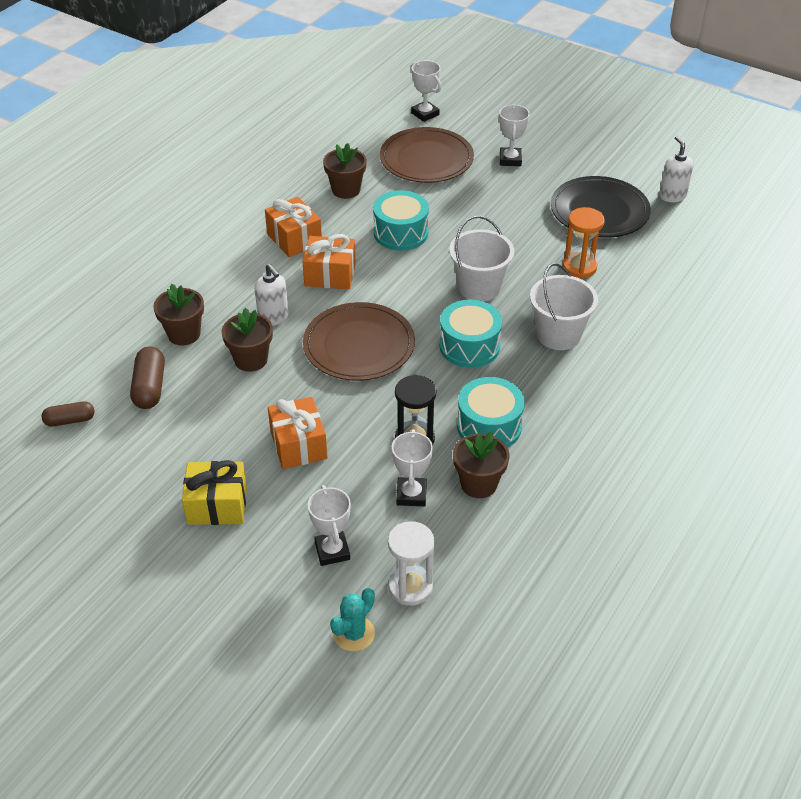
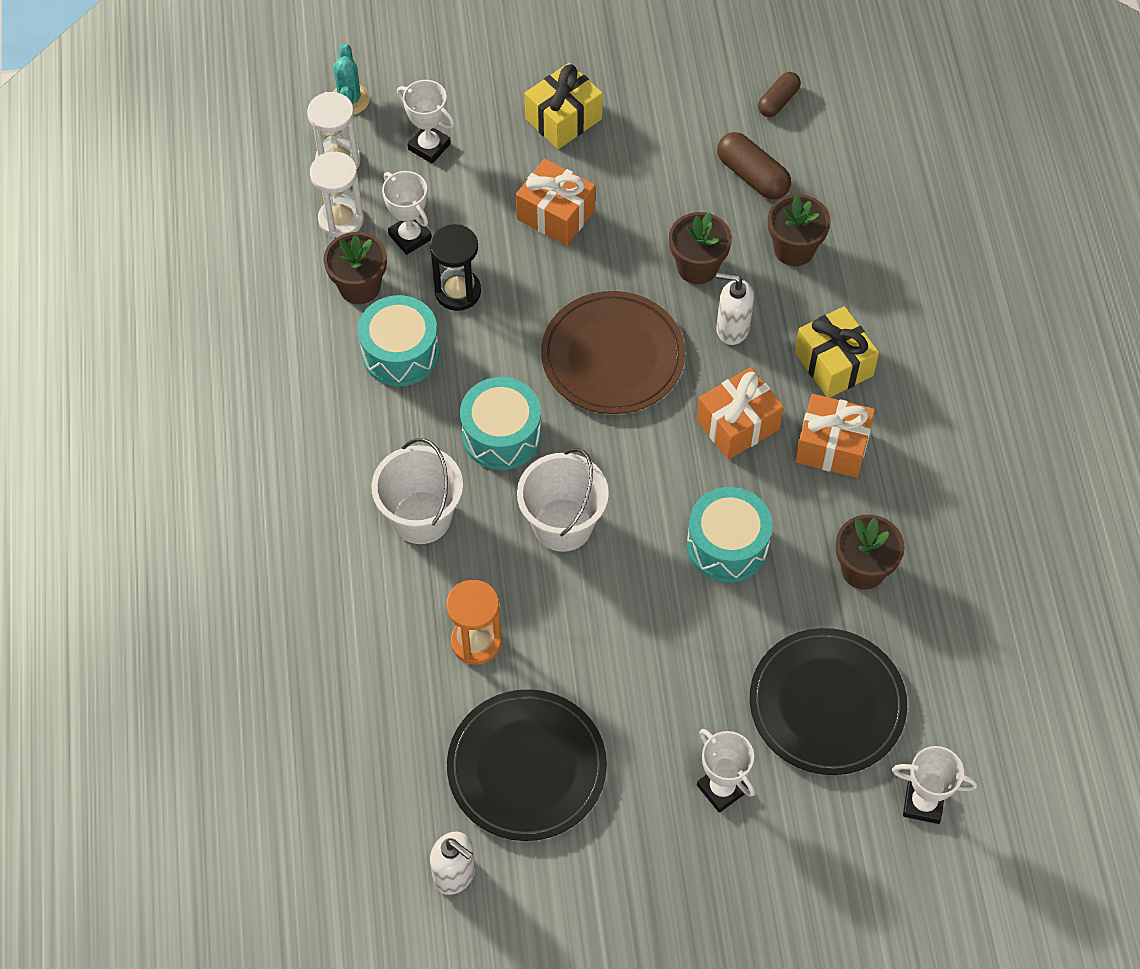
camera: 140 degrees right, 15 degrees up
brown plate [380,127,474,183] -> black plate [750,628,907,775]
none -> white hourglass [310,152,364,238]
none -> yellow gift [795,306,879,398]

